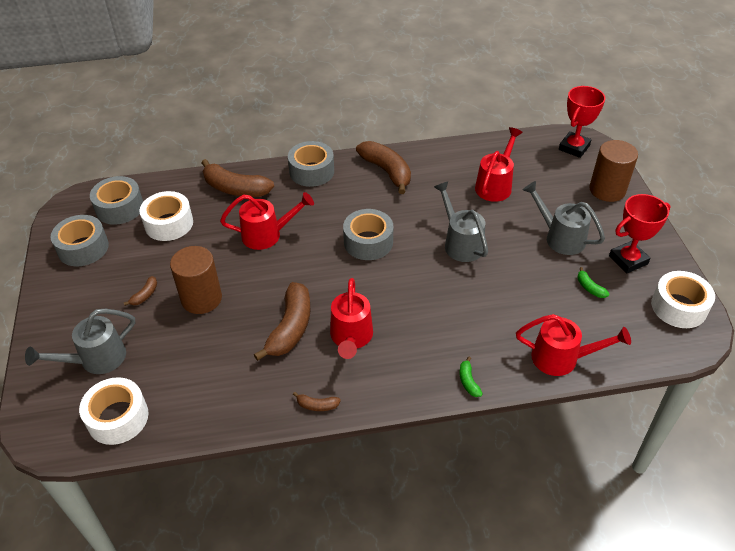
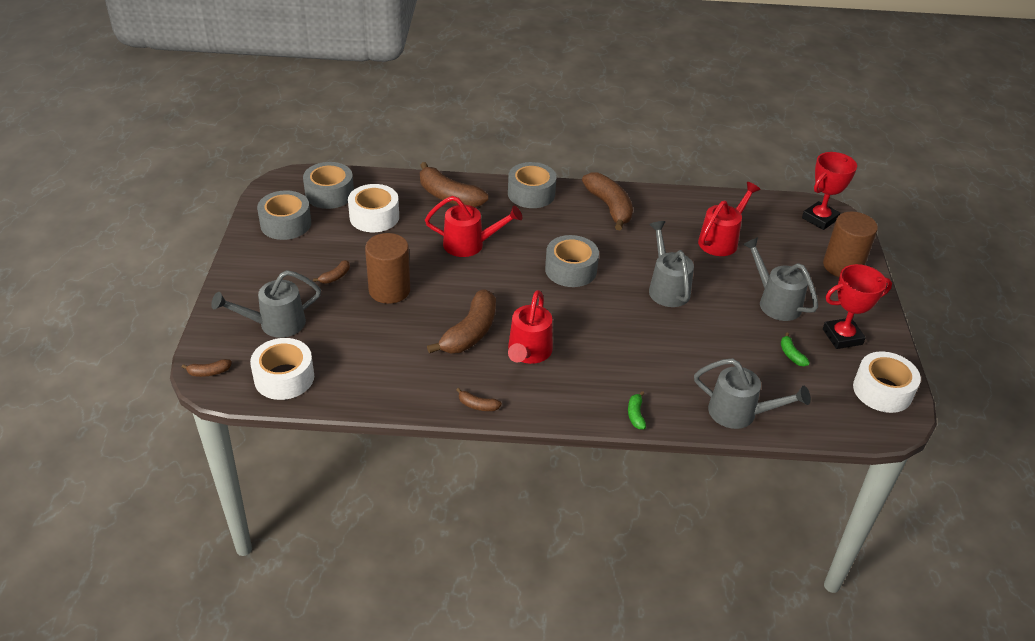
camera: 10 degrees right, 5 degrees down
red watering can [516,314,631,376] -> grey watering can [694,358,811,429]
none -> brown banana [182,359,232,377]

